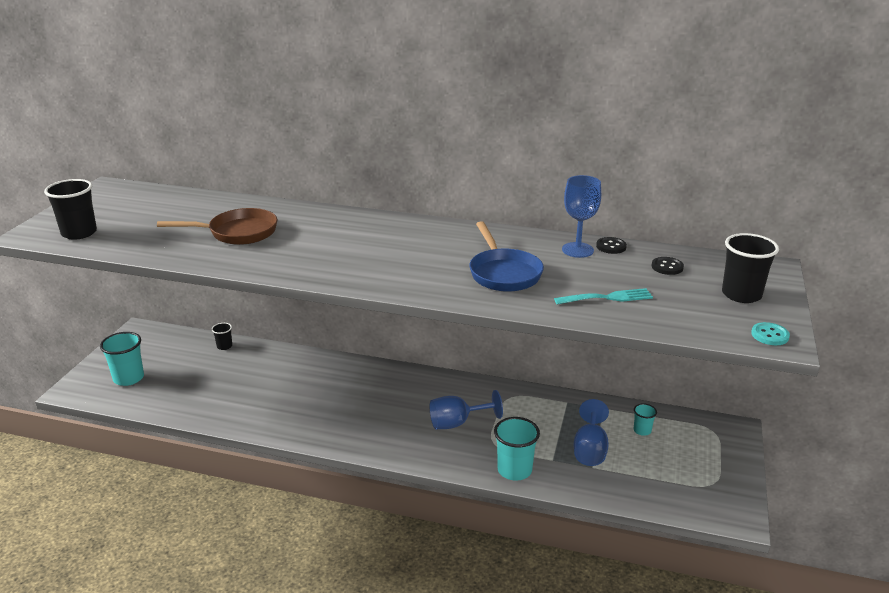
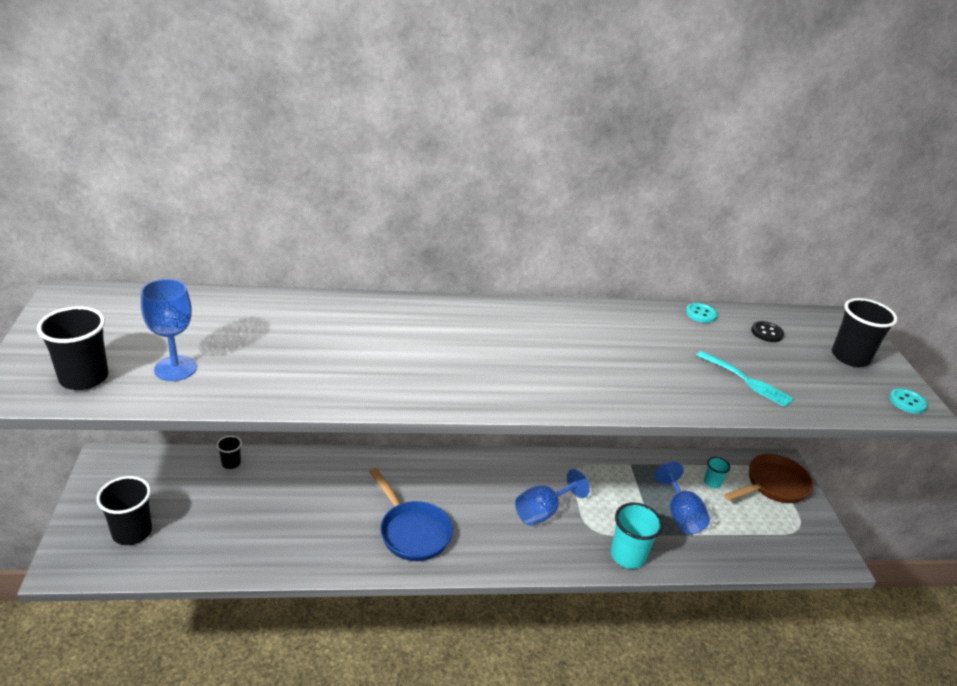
camera: 25 degrees left, 5 degrees up
turquoise cup [100,332,144,386] -> black cup [96,476,152,545]
brown pan [157,208,277,245] -> brown pan moved to [724,454,813,503]
blue pan [469,221,544,292] -> blue pan moved to [369,468,453,561]
turquoise fork [554,288,653,304] -> turquoise fork turned 75 degrees clockwise [696,351,794,407]
blue goblet [562,175,601,258] -> blue goblet moved to [141,279,197,381]
black button [596,237,627,254] -> turquoise button [686,303,717,323]

